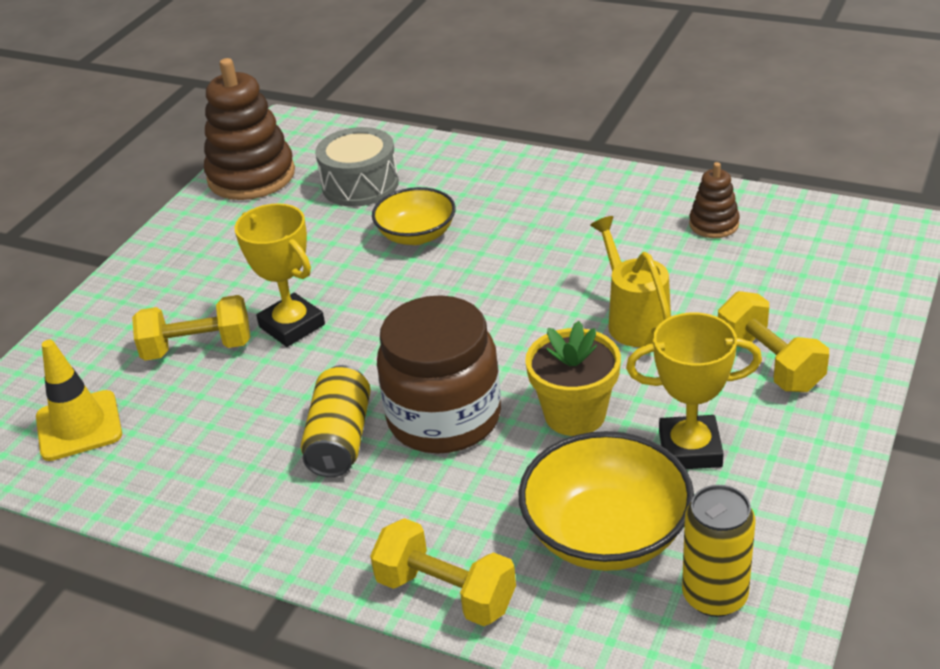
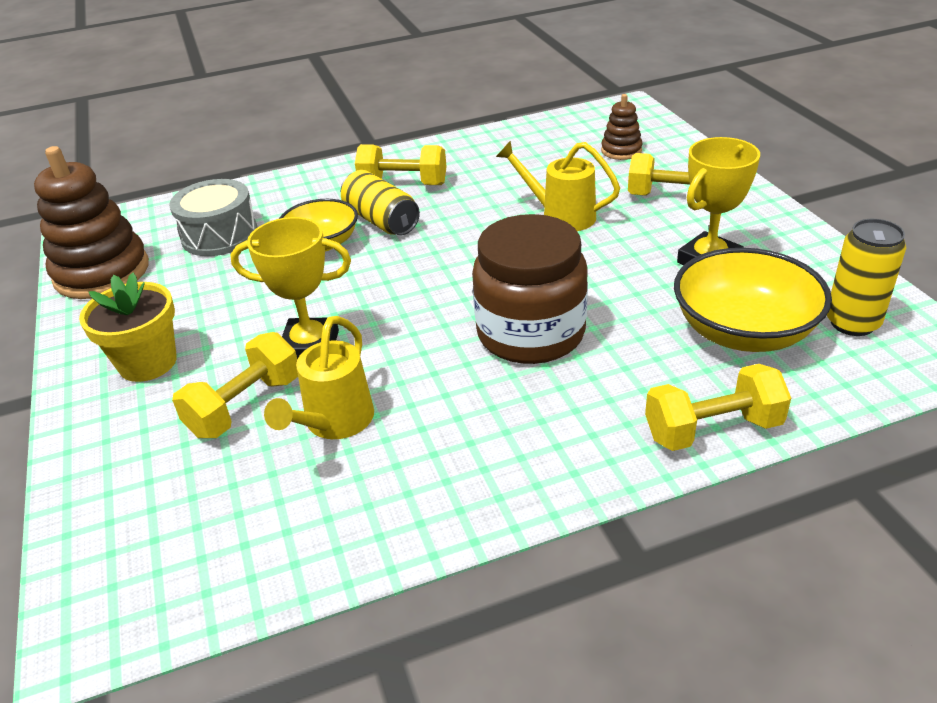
camera: 45 degrees left, 0 degrees up
yellow traffic cone [36,340,122,461] -> none
yellow can [301,365,371,477] -> yellow can moved to [341,170,420,235]
yellow flower pot [525,321,621,436] -> yellow flower pot moved to [79,273,177,382]
brown stacking toy [689,162,740,238] -> brown stacking toy moved to [601,94,643,160]
none -> yellow watering can [264,316,374,439]
none -> yellow dumbbell [355,144,447,185]

